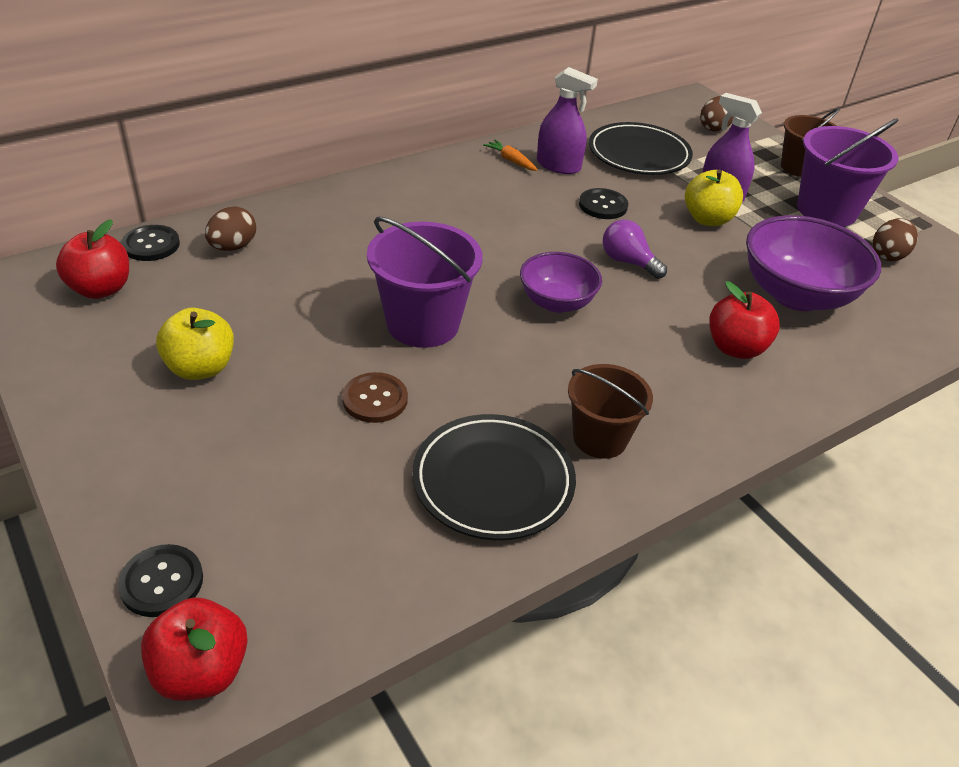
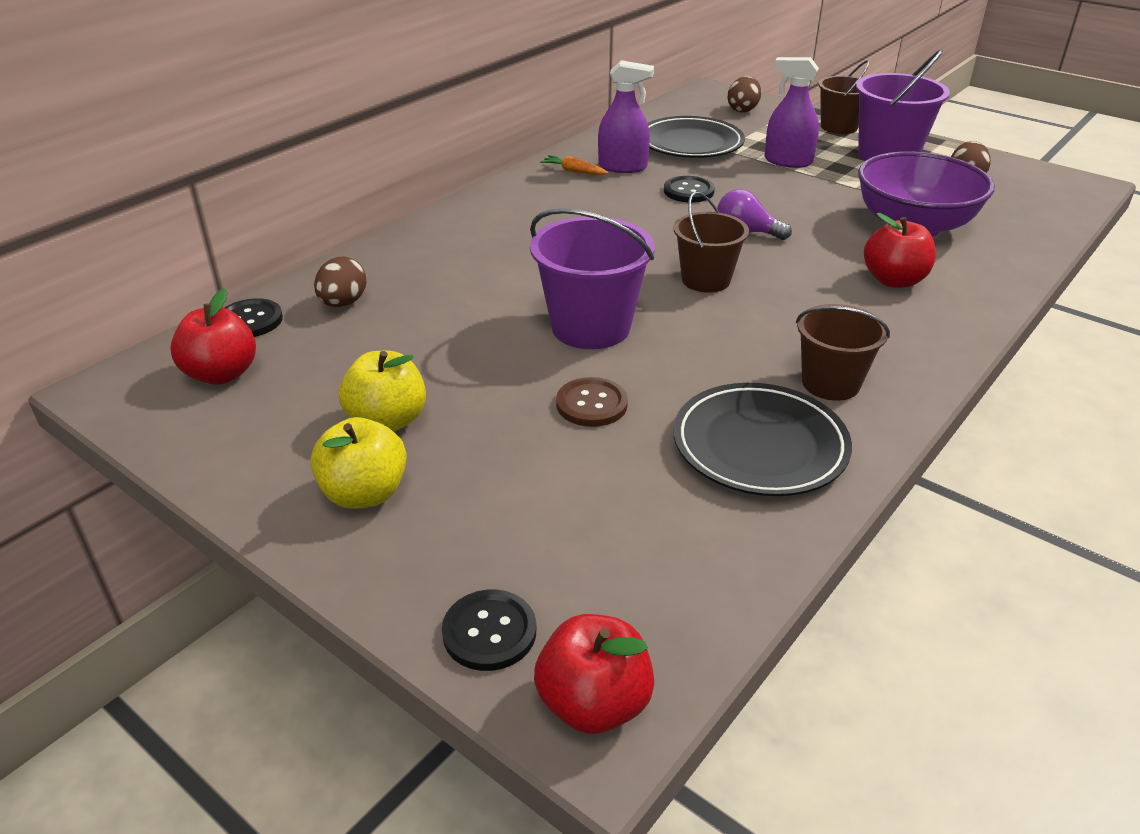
camera: 15 degrees left, 5 degrees down
purple bowl [520,252,602,313] -> brown bucket [673,191,749,293]
yellow apple [685,170,743,226] -> yellow apple moved to [310,417,407,509]

